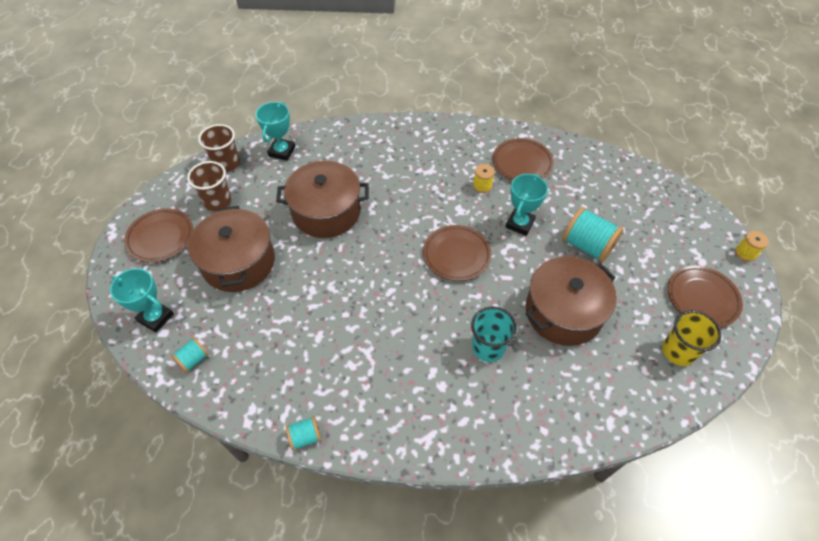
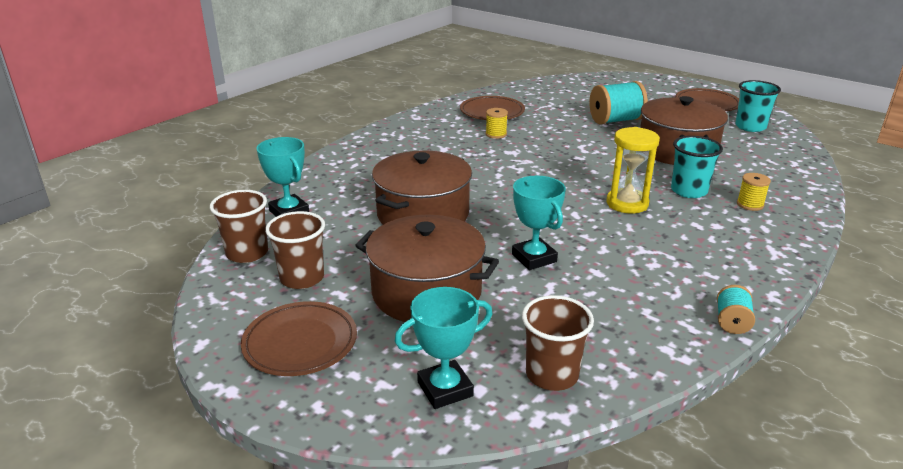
camera: 55 degrees left, 25 degrees down
turquoise spool [171,337,209,373] -> brown cup [522,295,594,391]
brown plate [423,225,491,281] -> none
turquoise trophy [506,174,548,236] -> turquoise trophy moved to [512,176,566,270]
yellow cup [662,310,721,366] -> turquoise cup [735,80,781,132]
yellow spool [735,231,769,262] -> yellow spool moved to [737,173,771,211]
none -> yellow hourglass [606,127,660,213]

